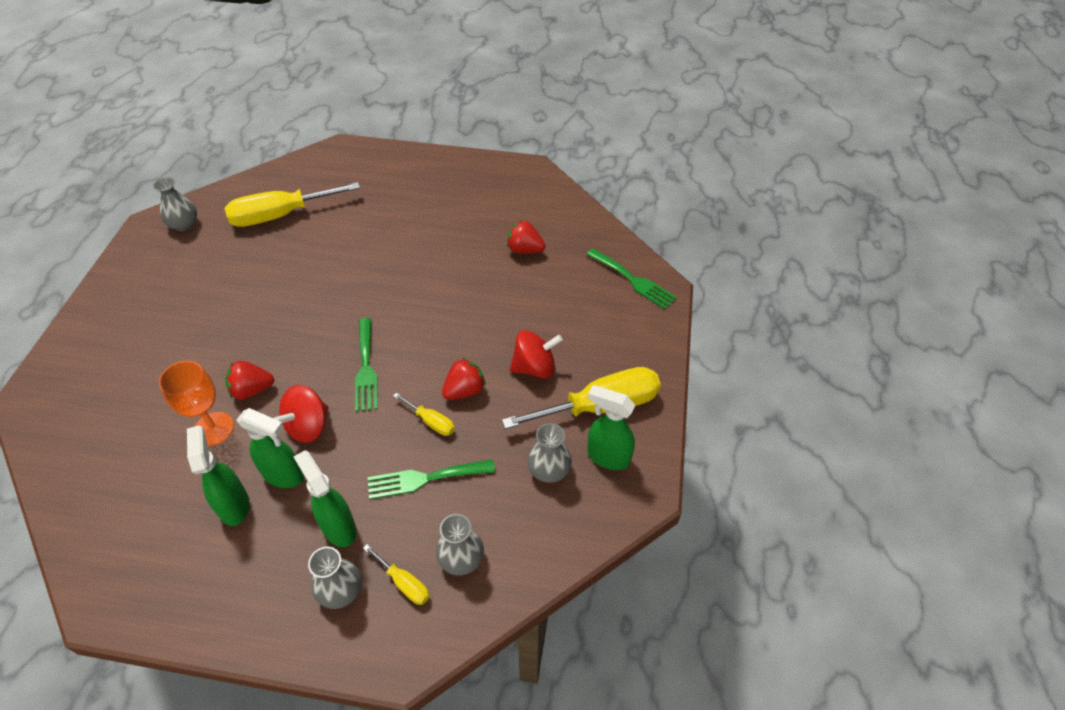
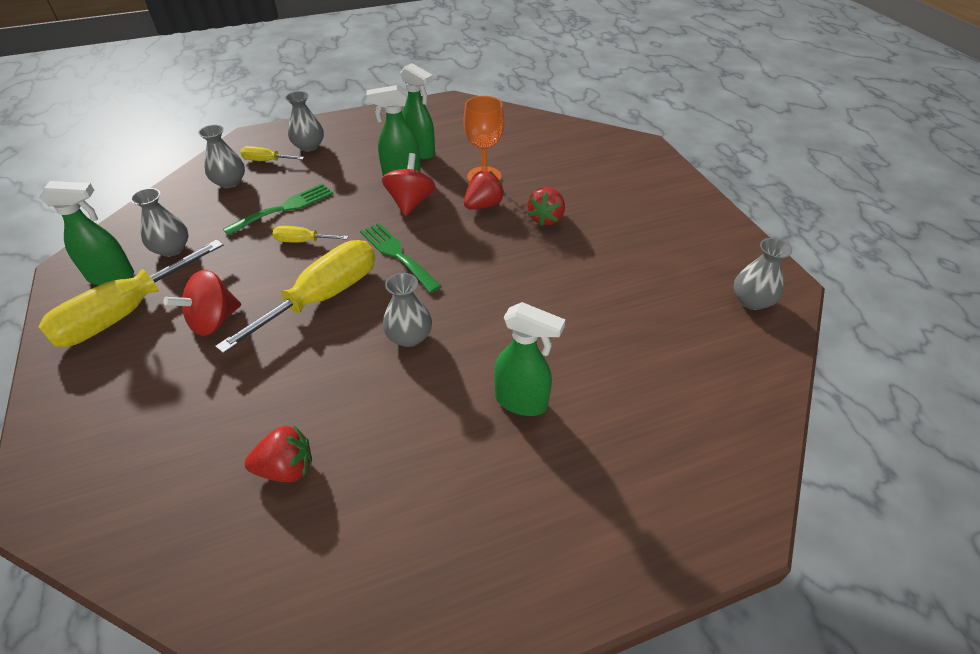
camera: 150 degrees right, 5 degrees down
yellow screwdriver [225,182,360,227] -> yellow screwdriver moved to [215,240,375,354]
green spray bottle [294,450,357,547] -> green spray bottle moved to [494,302,565,416]
red strawberry [442,358,486,400] -> red strawberry moved to [527,187,565,226]
green fork [586,248,677,309] -> none
none -> grey vase [383,273,432,347]

